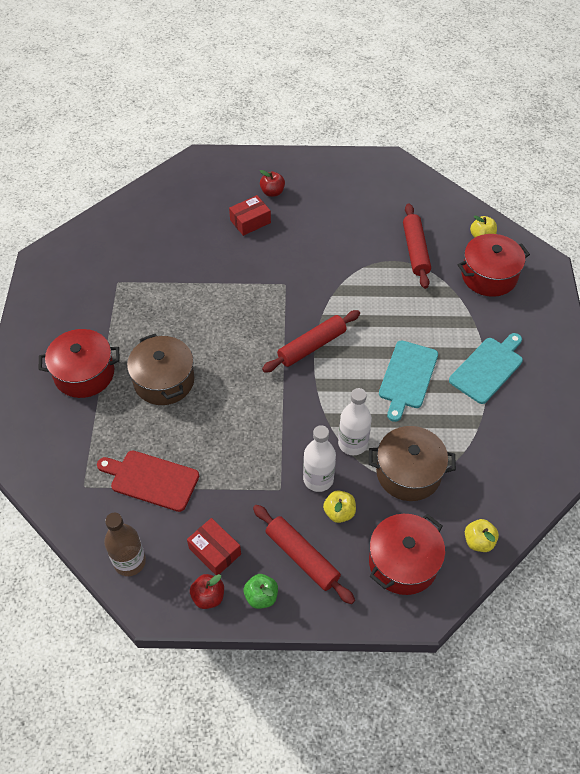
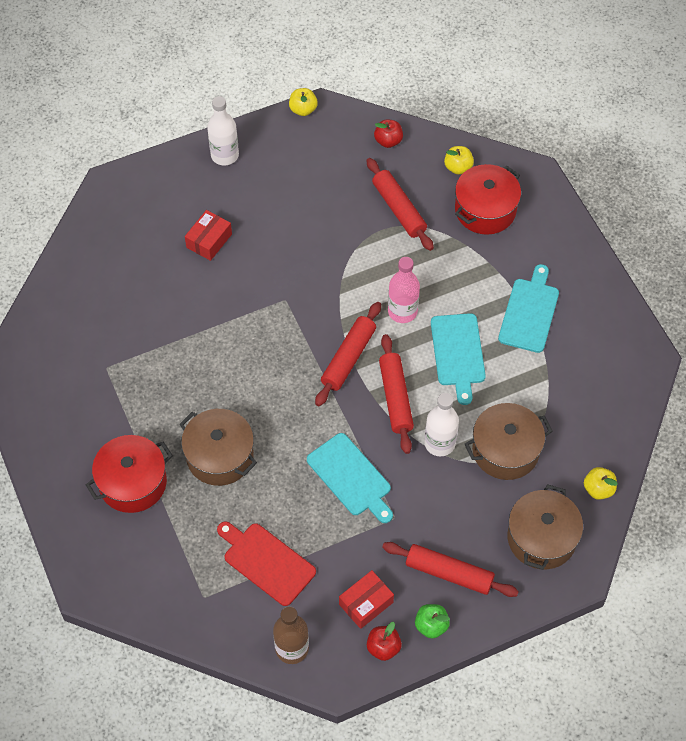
camera: 25 degrees left, 5 degrees up
red cutting board [97,450,199,512] -> red cutting board turned 45 degrees clockwise [217,521,316,606]
red box [187,518,241,575] -> red box turned 60 degrees counterclockwise [339,570,394,629]
red apple [260,170,285,197] -> red apple moved to [374,120,403,148]
white bottle [303,425,336,492] -> white bottle moved to [207,96,239,165]
yellow apple [323,490,356,523] -> yellow apple moved to [289,88,318,116]
red pot [369,514,445,595] -> brown pot [507,484,583,570]
none -> turquoise cutting board [307,433,393,523]
none -> red rolling pin [379,334,414,454]
none -> pink bottle [388,257,420,323]

